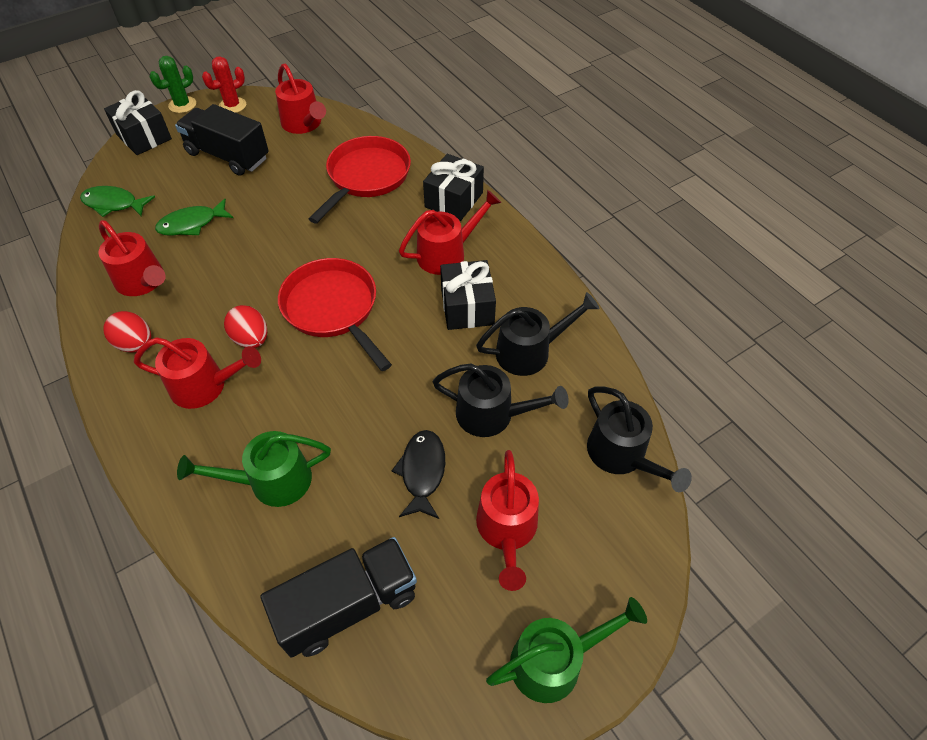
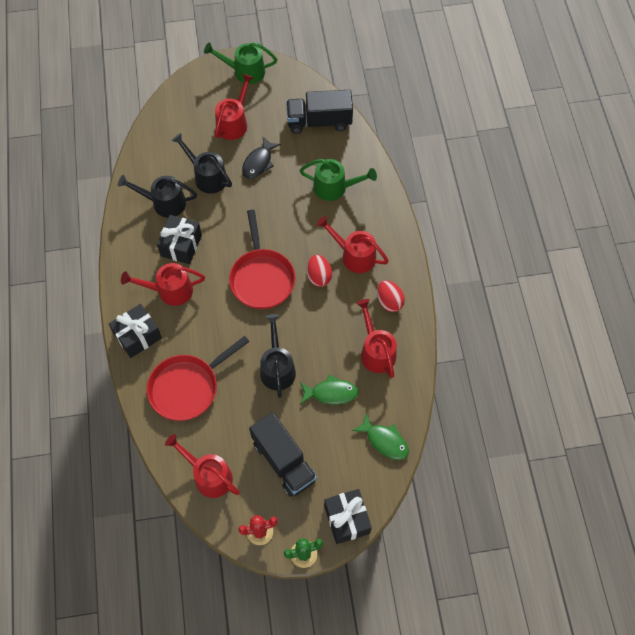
camera: 155 degrees left, 10 degrees up
red watering can [275,64,326,134] -> red watering can turned 45 degrees counterclockwise [165,434,240,498]
black watering can [587,386,692,492] -> black watering can moved to [260,314,296,398]

